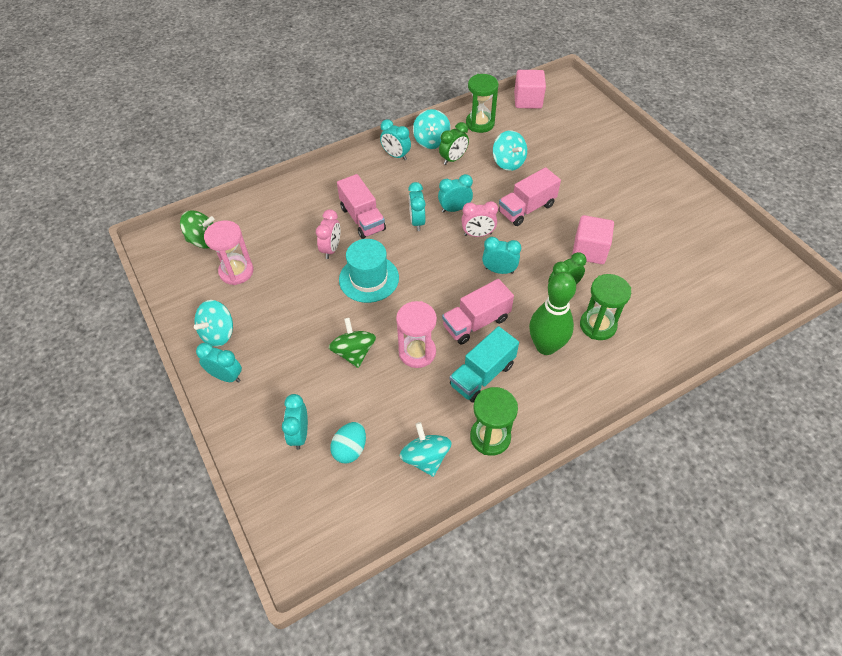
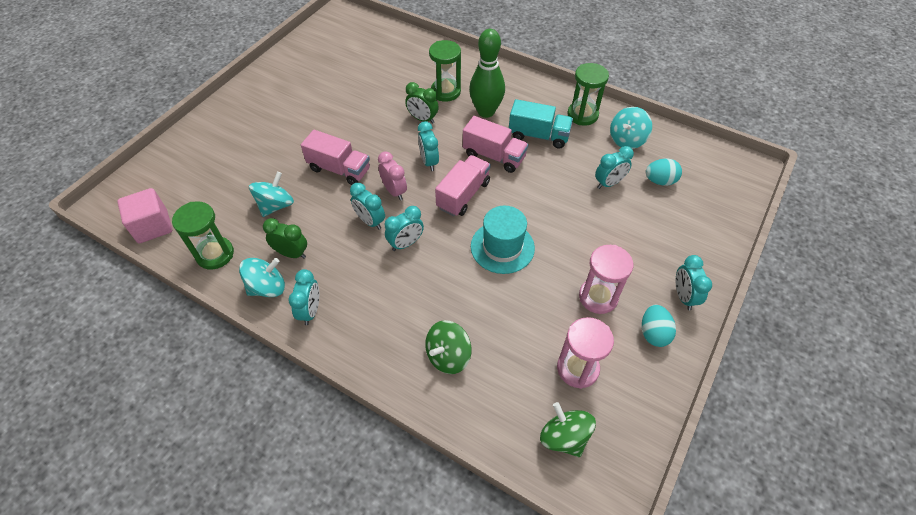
camera: 120 degrees left, 0 degrees up
turquoise spinning top [194,300,233,347] -> turquoise egg [642,305,676,347]
turquoise clock [282,394,308,450] -> turquoise clock moved to [595,146,634,189]
pink clock [316,209,340,259] -> none
green spinning top [328,318,376,368] -> green spinning top moved to [425,320,472,374]
pink truck [337,174,386,239] -> pink truck moved to [435,155,491,216]
pink hourglass [396,301,437,368] -> pink hourglass moved to [579,245,633,314]
pink cube [572,215,614,264] -> none

